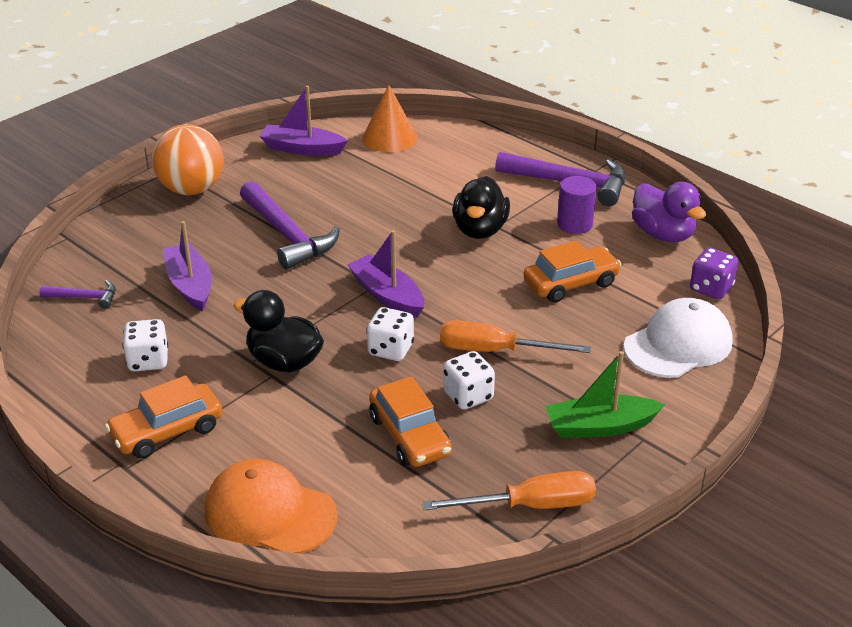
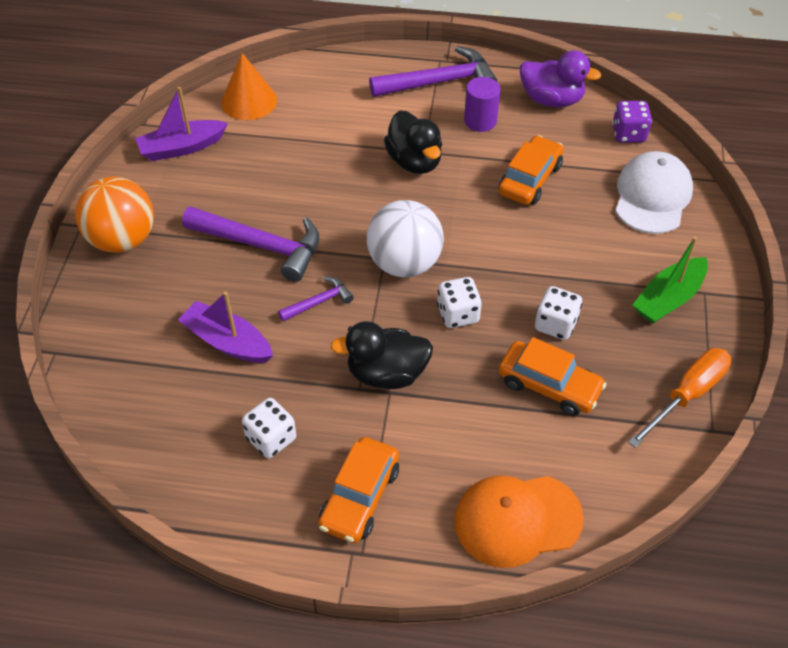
camera: 35 degrees left, 15 degrees up
purple hammer [39,280,116,309] -> purple hammer moved to [278,277,354,322]
purple boat [347,230,424,318] -> white ball [367,200,444,277]
orange screwdriver [440,320,591,353] -> none

